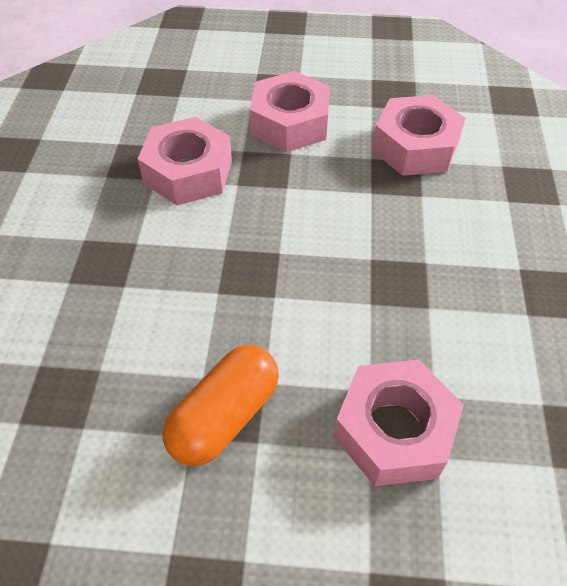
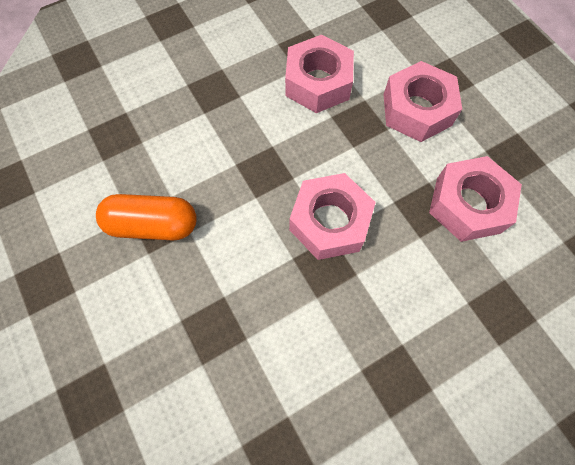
camera: 55 degrees right, 15 degrees up
pink nut [334,359,464,486] -> pink nut moved to [289,173,376,260]

